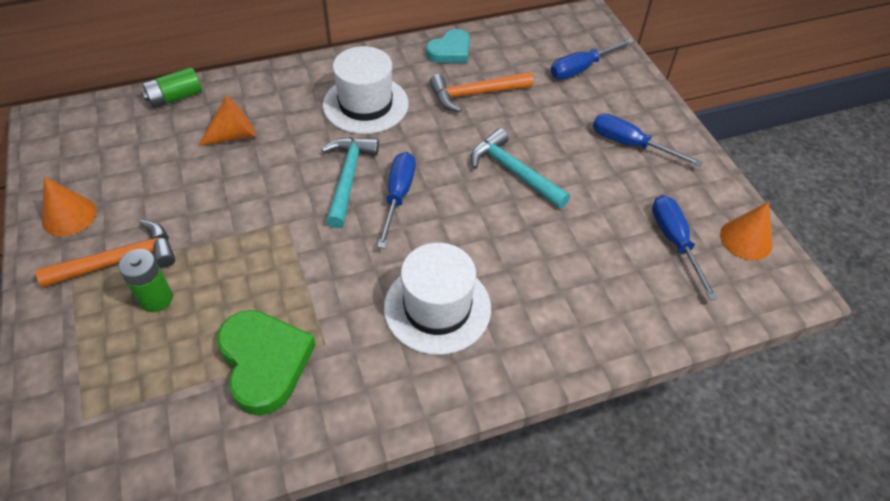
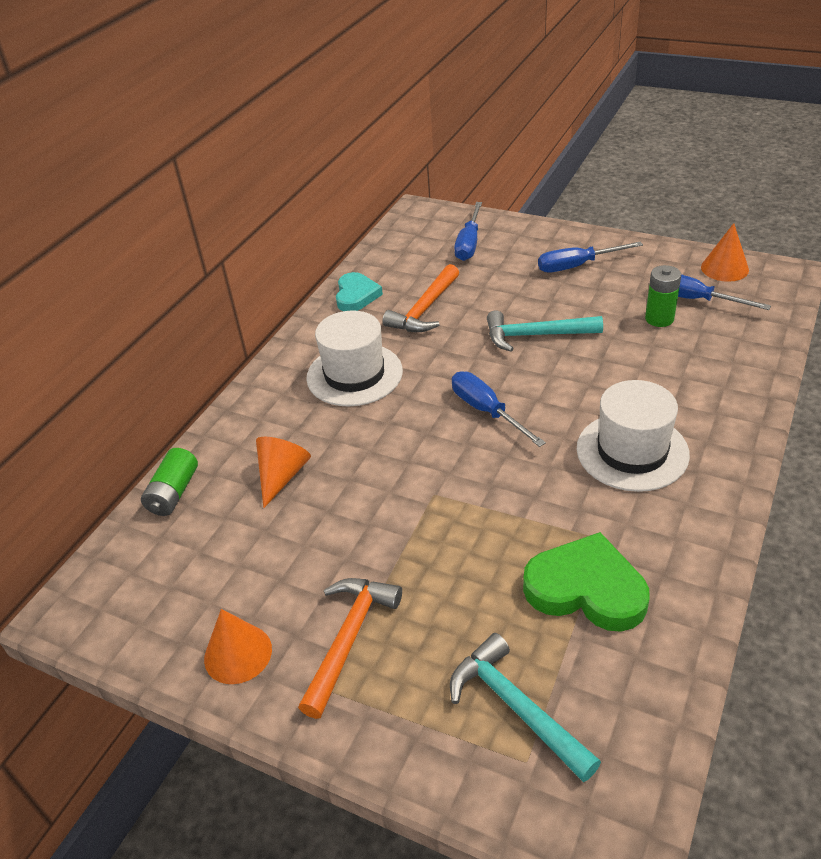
camera: 40 degrees left, 10 degrees down
green battery [118,249,173,312] -> green battery moved to [645,265,681,327]
turquoise hammer [322,137,379,228] -> turquoise hammer moved to [450,633,601,782]

